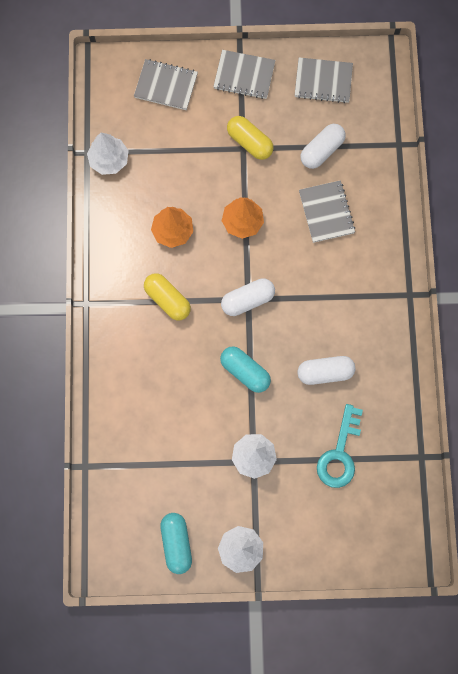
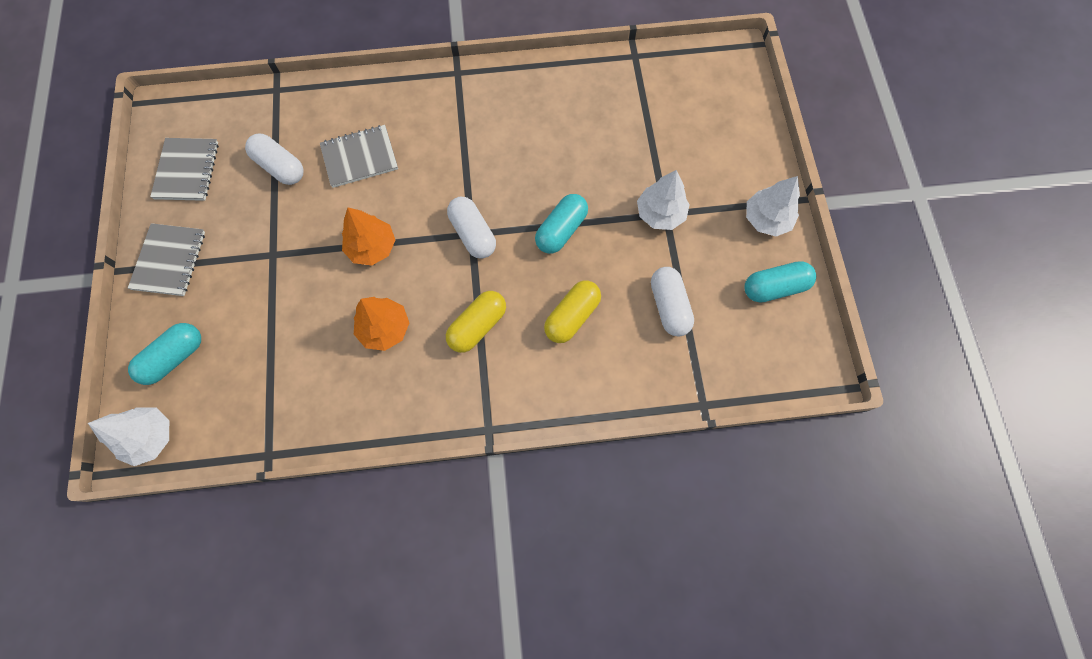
camera: 95 degrees left, 5 degrees down
white tree [87,133,129,175] -> white tree moved to [88,407,169,466]
grey notebook [134,59,198,110] -> turquoise capsule [128,323,201,385]
yellow capsule [227,116,274,160] -> yellow capsule moved to [544,280,601,343]
white capsule [298,356,355,385] -> white capsule moved to [651,267,694,336]
turquoise key [317,404,363,488] -> none

